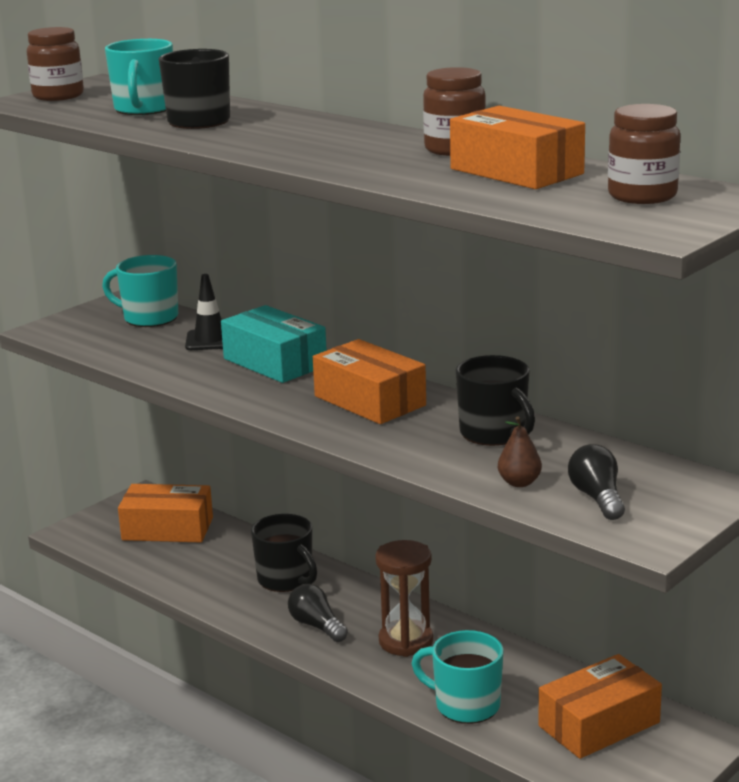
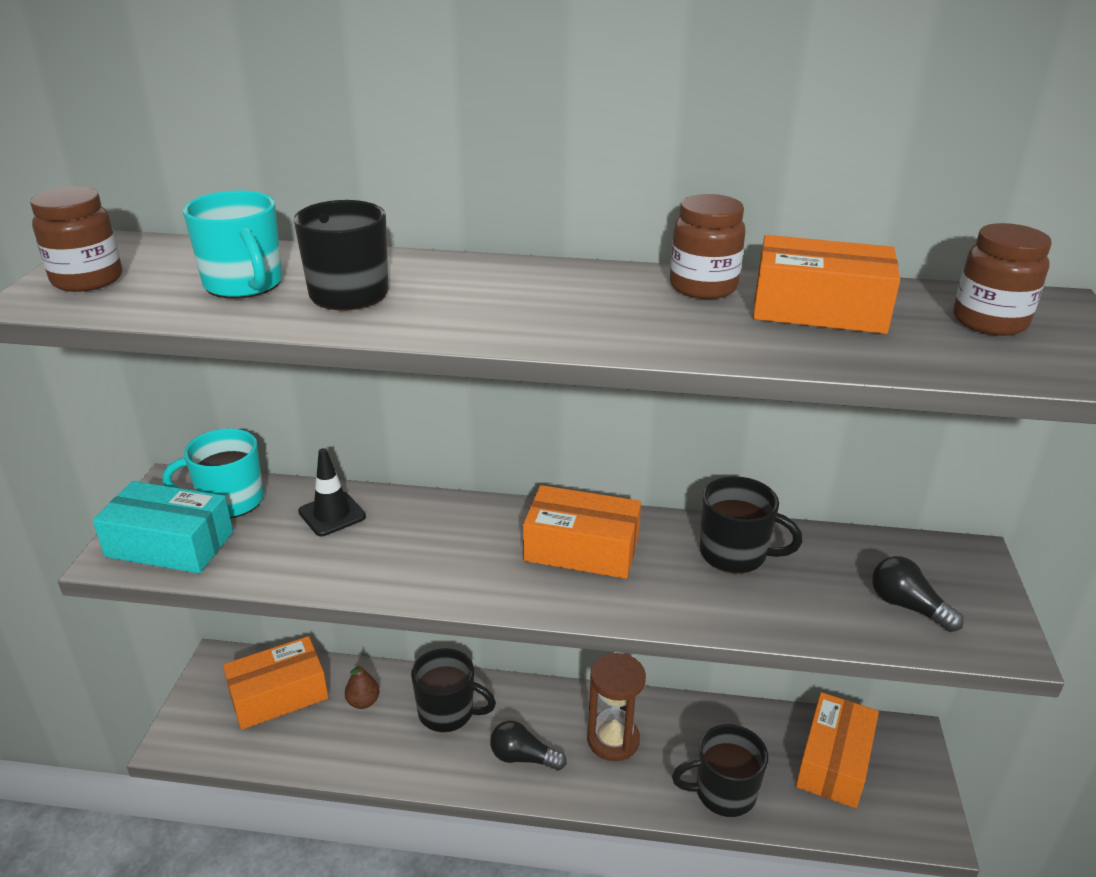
camera: 35 degrees left, 10 degrees up
turquoise box [221,305,327,383] -> turquoise box moved to [93,481,233,573]
turquoise mug [411,630,504,724] -> black mug [672,724,768,817]
brown pear [498,416,542,487] -> brown pear moved to [345,663,380,709]

